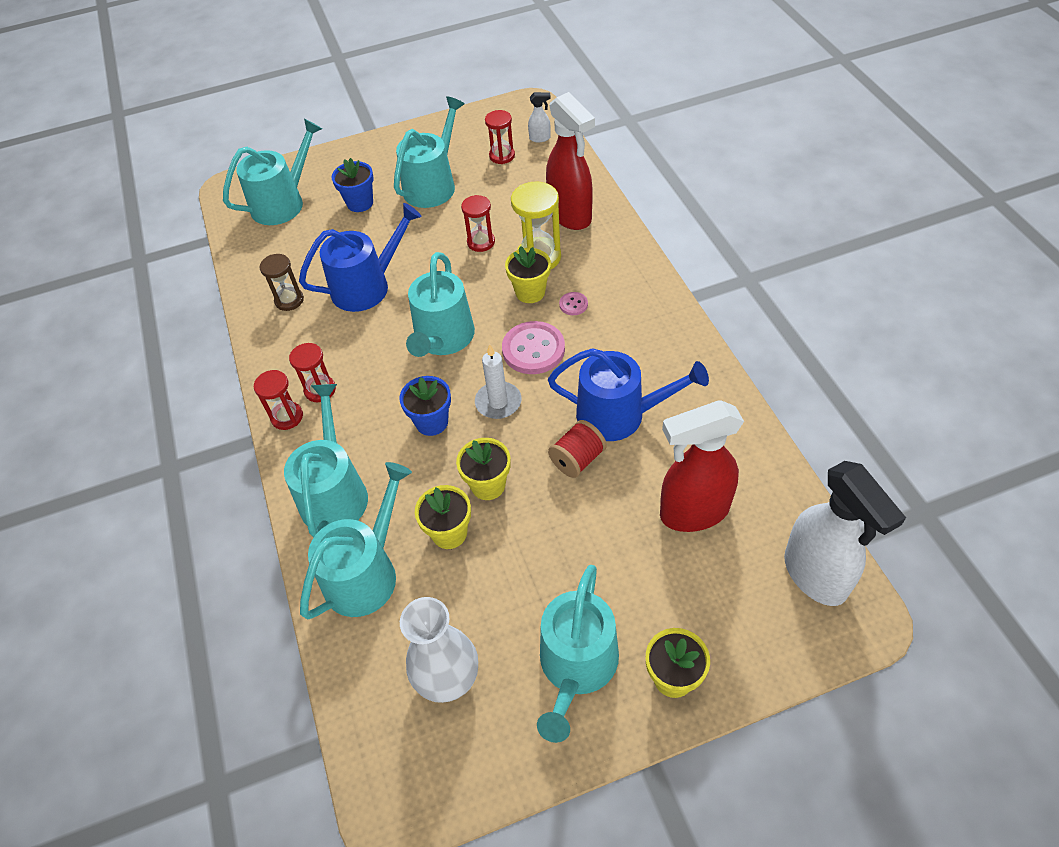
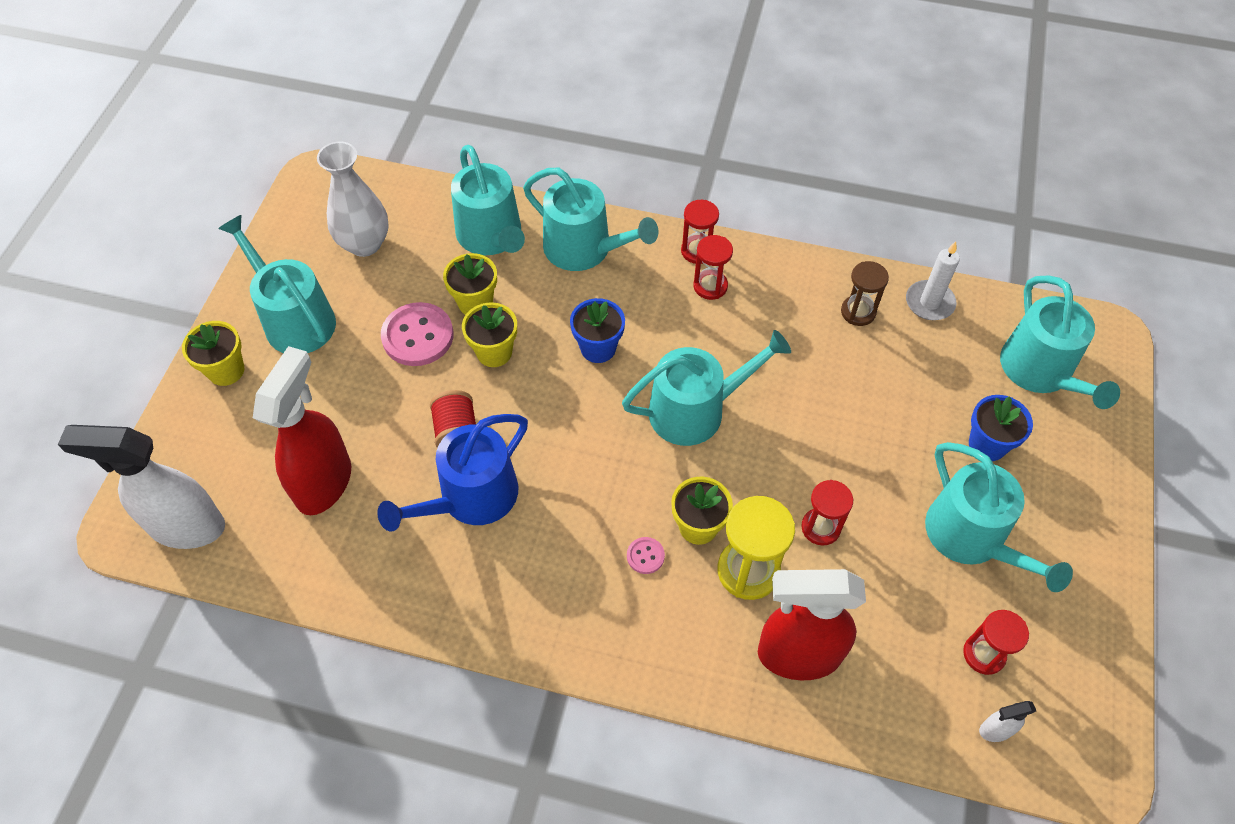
camera: 120 degrees right, 5 degrees up
blue watering can [299,203,422,312] -> none
turquoise watering can [406,252,475,357] -> turquoise watering can turned 120 degrees clockwise [622,330,791,446]
white candle [475,344,521,419] -> white candle moved to [906,241,960,320]
pink button [502,321,565,374] -> pink button moved to [381,302,454,366]
white spray bottle [528,92,551,142] -> white spray bottle turned 45 degrees clockwise [979,701,1036,742]

